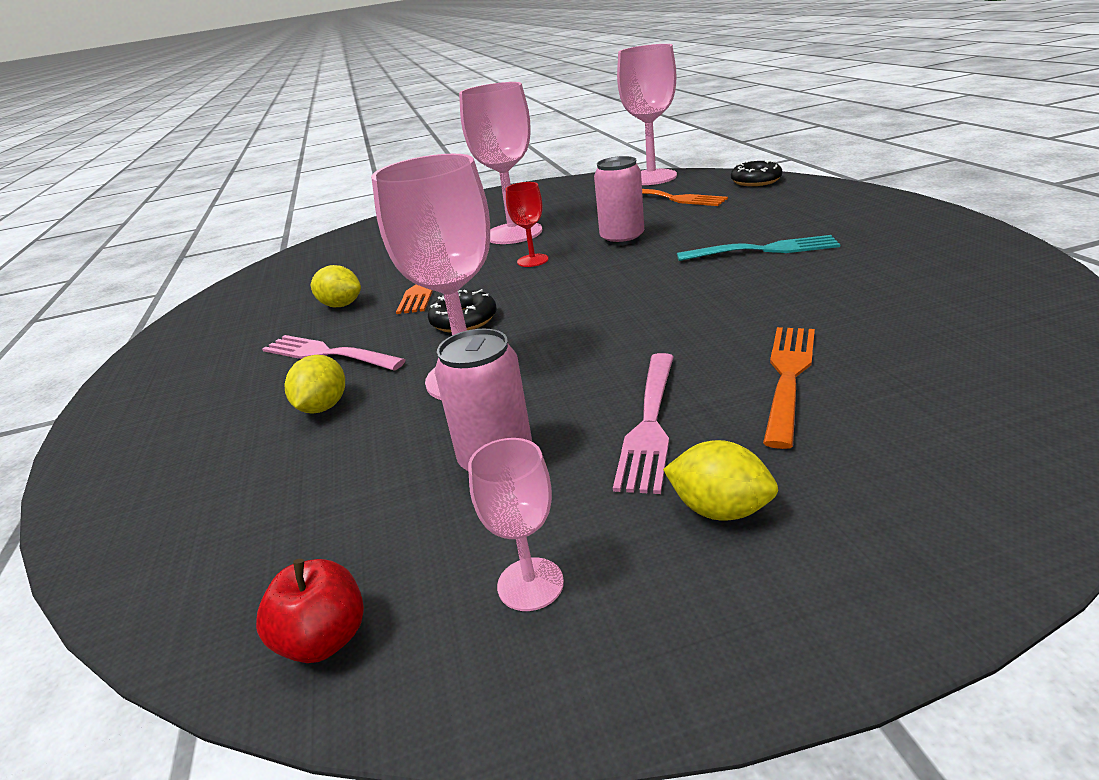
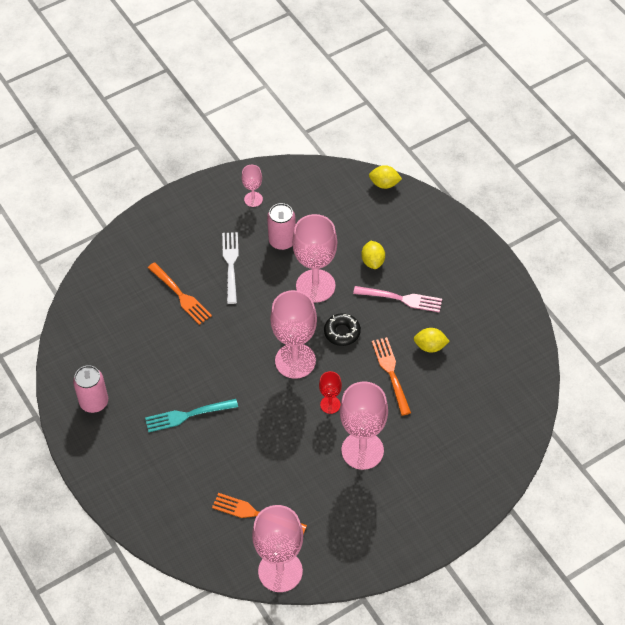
camera: 160 degrees right, 25 degrees up
red apple [256,559,364,663] -> none
pink can [594,156,644,246] -> pink can moved to [73,365,108,413]
pink fork [613,353,674,494] -> white fork [222,232,239,304]
yellow lemon [663,440,778,520] -> yellow lemon moved to [369,165,402,189]
black donut [731,160,782,186] -> none
orange fork [763,327,815,449] -> orange fork turned 45 degrees counterclockwise [148,262,212,325]
none -> pink goblet [270,290,317,379]

